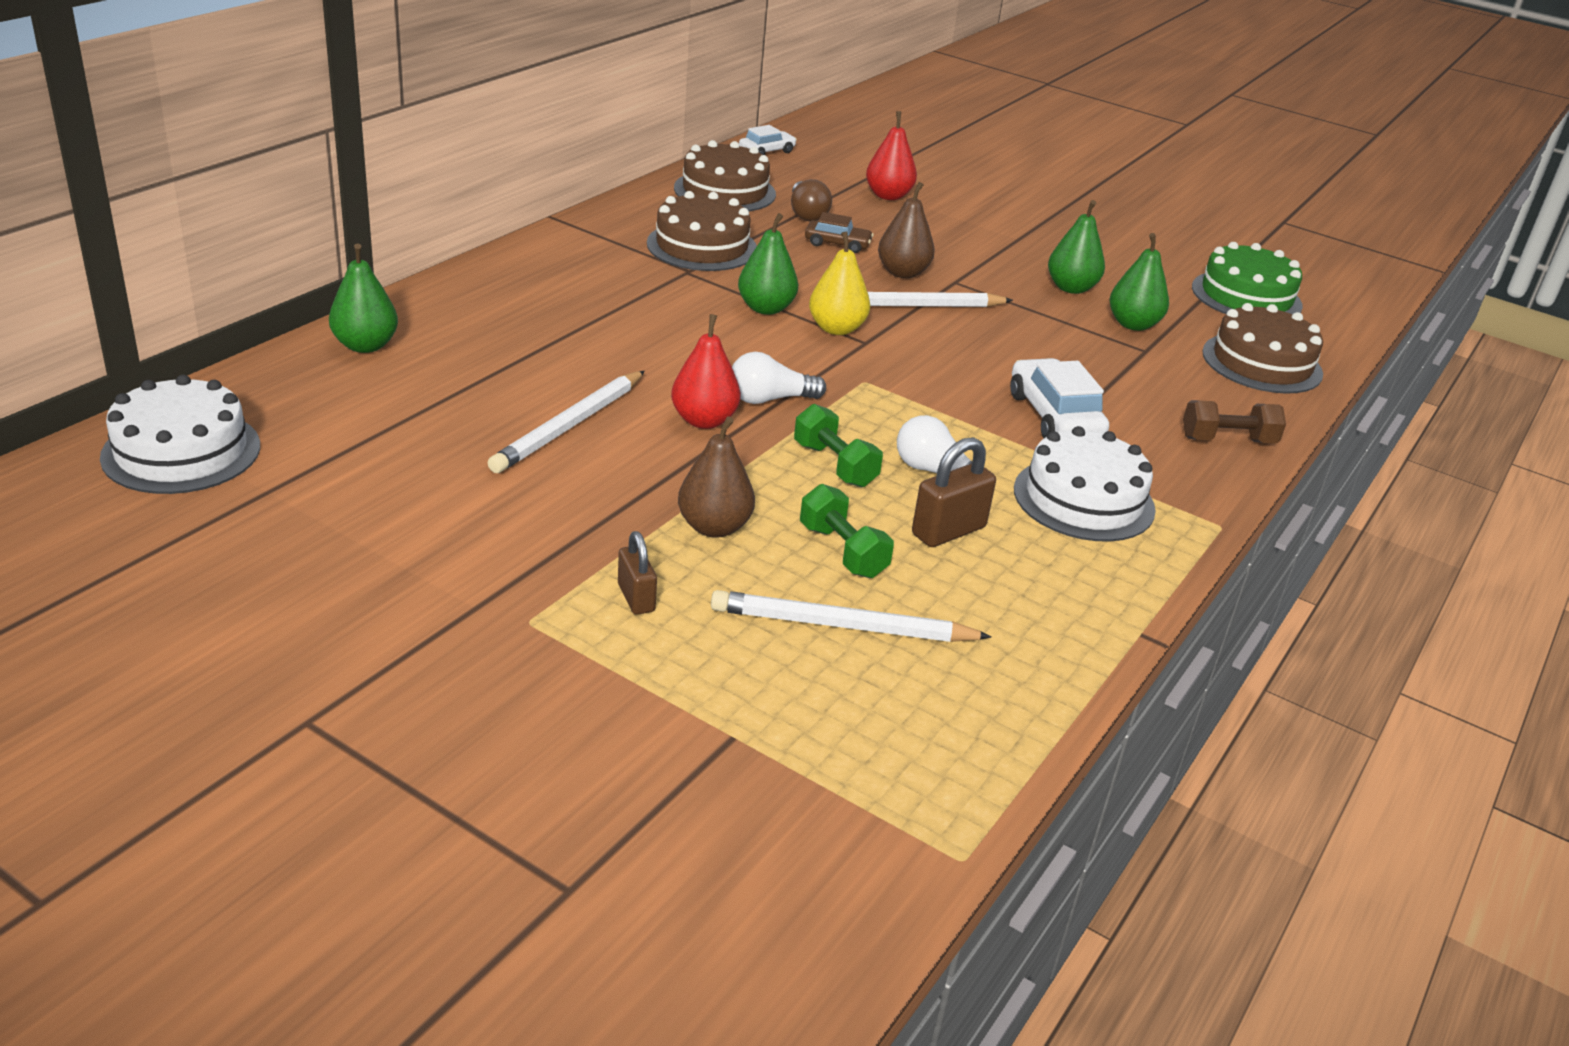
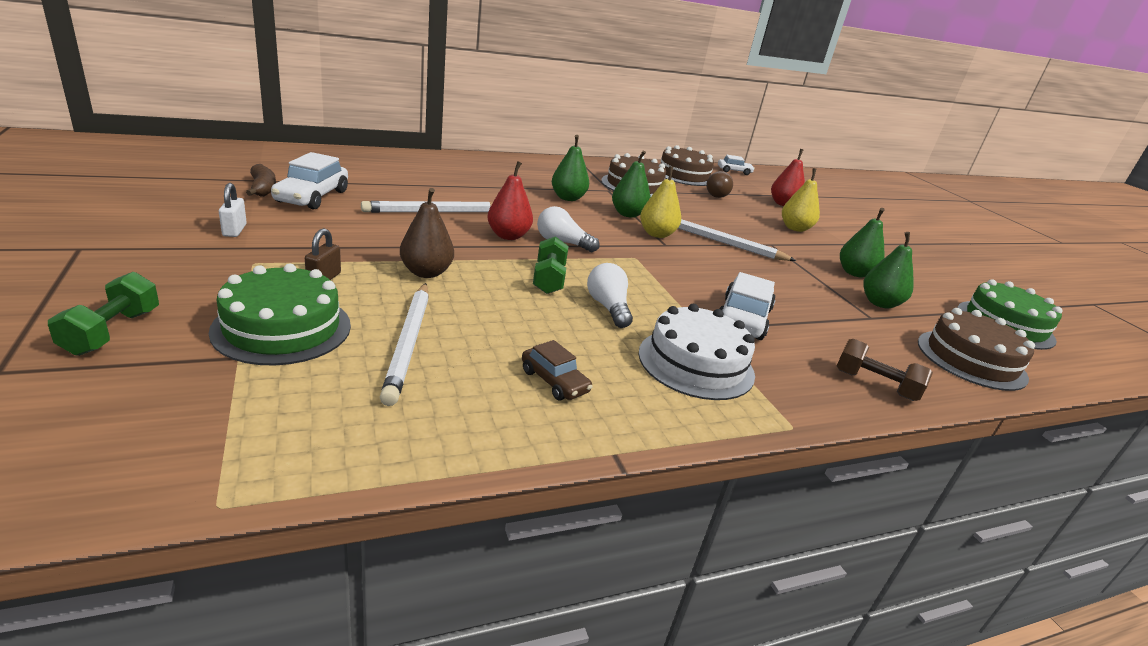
camera: 35 degrees right, 5 degrees down
white cake [100,375,260,494] -> none
green pear [329,243,398,353] -> green pear moved to [552,135,589,201]
white pencil [711,590,992,642] -> white pencil turned 135 degrees counterclockwise [380,283,429,406]
green dumbbell [800,484,894,578] -> green dumbbell moved to [48,272,159,356]
brown car [805,212,874,253] -> brown car moved to [522,340,593,400]
brown pear [878,182,935,278] -> none
brown padlock [912,437,996,547] -> none
none -> green cake [209,264,351,366]
none -> white padlock [219,183,247,237]
none -> brown banana [246,164,276,197]
none -> white car [271,152,348,210]
none -> yellow pear [782,168,820,232]

